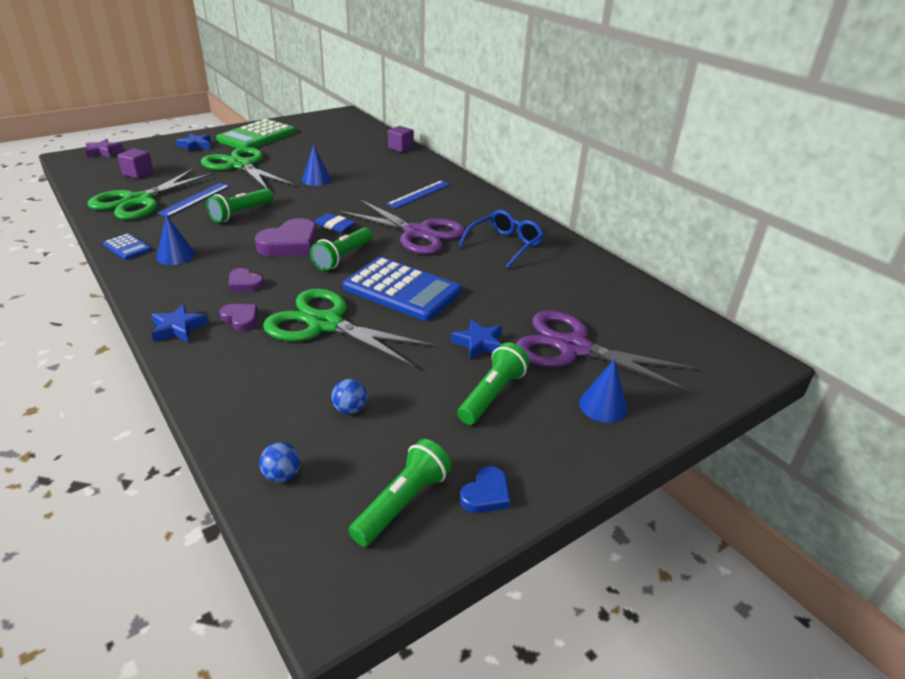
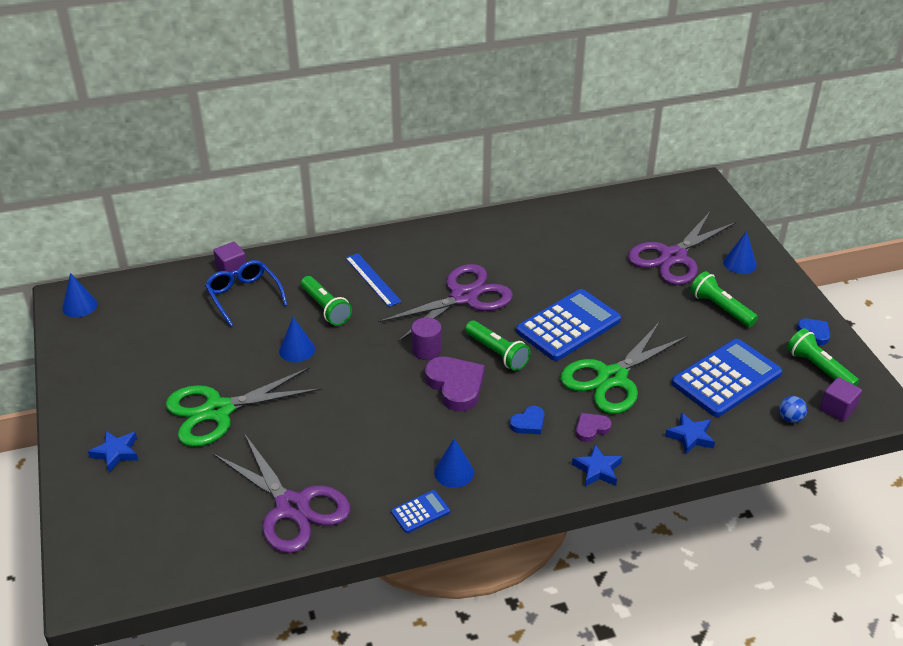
camera: 70 degrees left, 5 degrees up
purple star [86,139,123,158] -> none
green scissors [87,168,214,220] -> purple scissors [213,433,350,553]
purple cube [118,148,154,179] -> purple cube moved to [820,377,862,422]
blue ruler [157,183,230,217] -> none
green flashlight [206,188,273,223] -> green flashlight moved to [301,276,352,326]
green calculator [216,119,296,148] -> none
purple heart [229,268,264,292] -> blue heart [510,406,545,434]
blue eraser [314,213,355,233] -> purple cylinder [411,317,442,360]
blue ball [331,379,367,414] -> blue calculator [672,339,782,417]
blue star [451,319,502,360] -> blue star moved to [665,413,715,454]
blue glasses [458,210,544,268] -> blue glasses moved to [205,260,288,327]
none -> blue cone [62,273,97,318]

